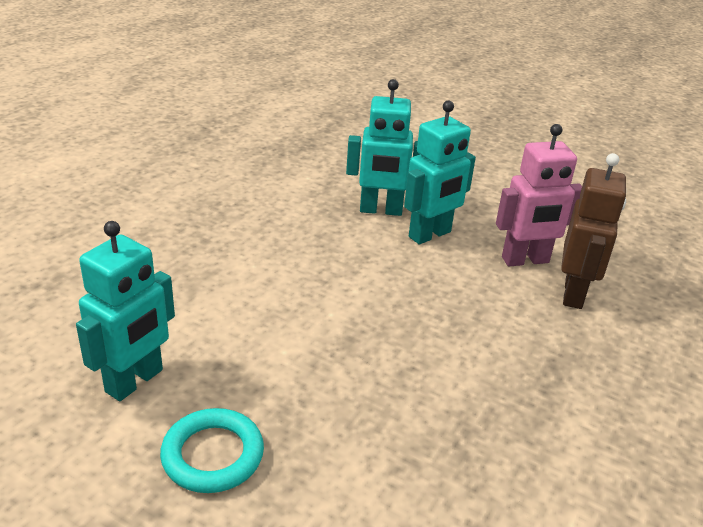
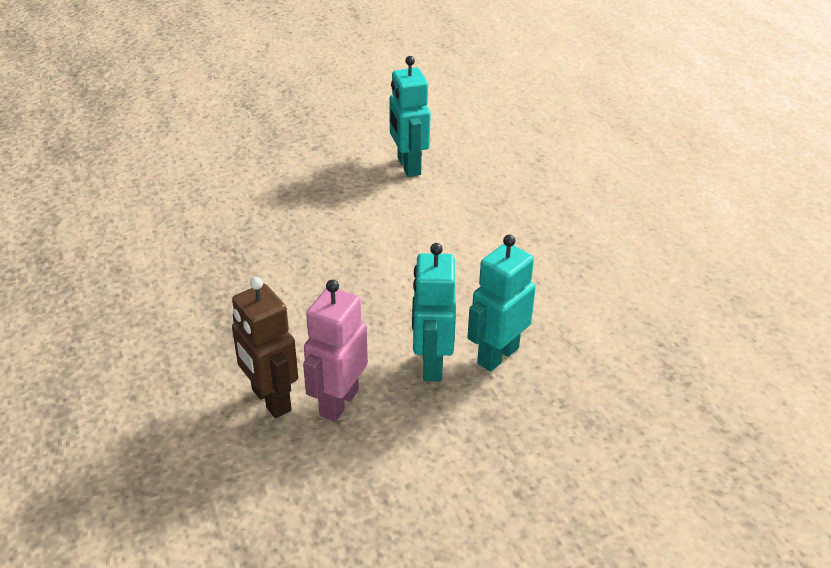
camera: 130 degrees right, 5 degrees up
turquoise ring [160,408,264,493] -> none

